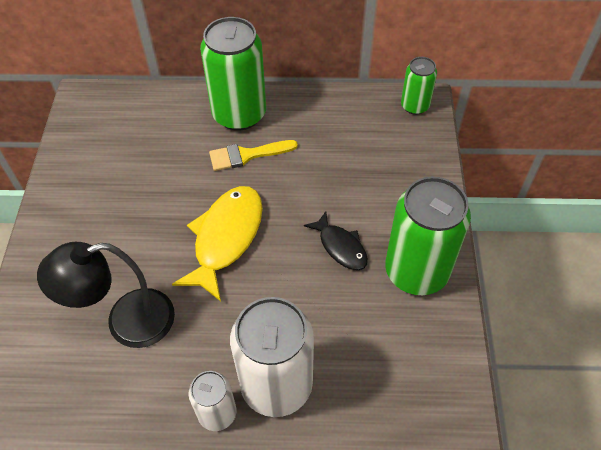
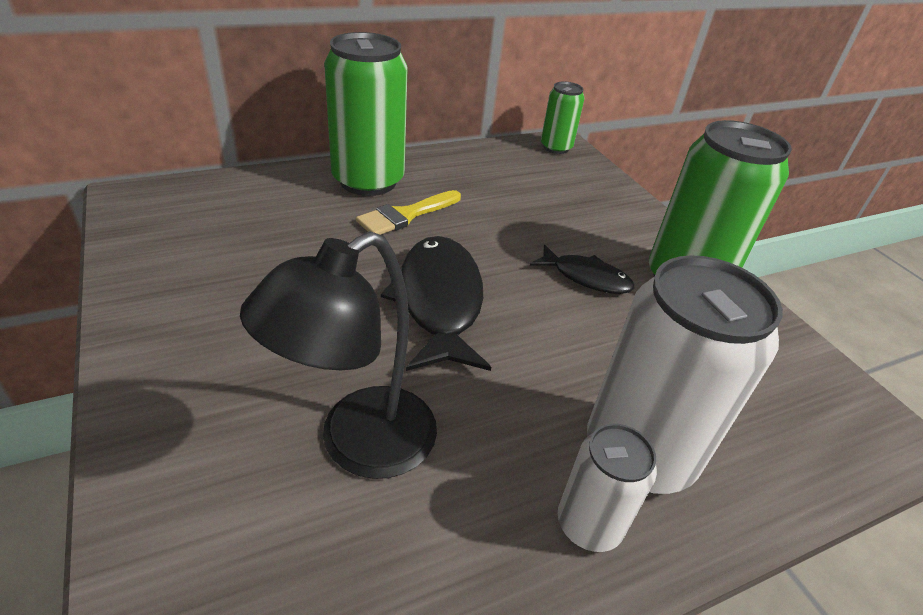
camera: 30 degrees left, 15 degrees down
yellow fish [172,186,263,302] -> black fish [381,236,491,371]

